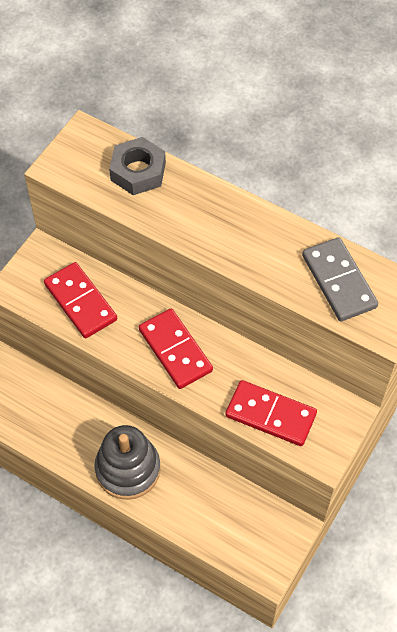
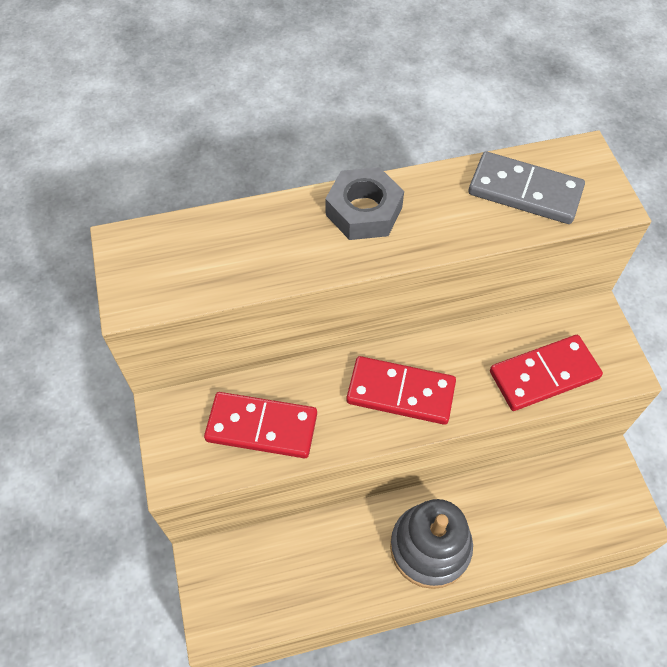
camera: 45 degrees left, 0 degrees up
grey nut [109,137,166,195] -> grey nut moved to [325,167,404,240]

